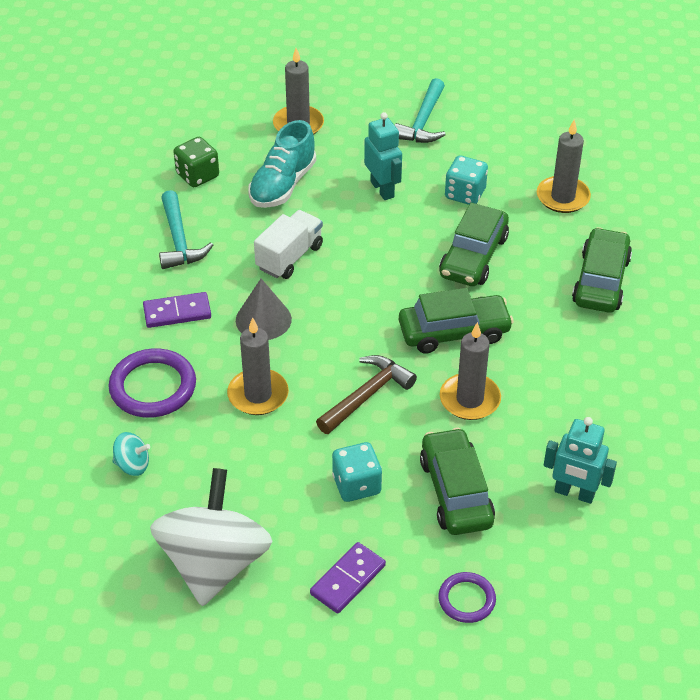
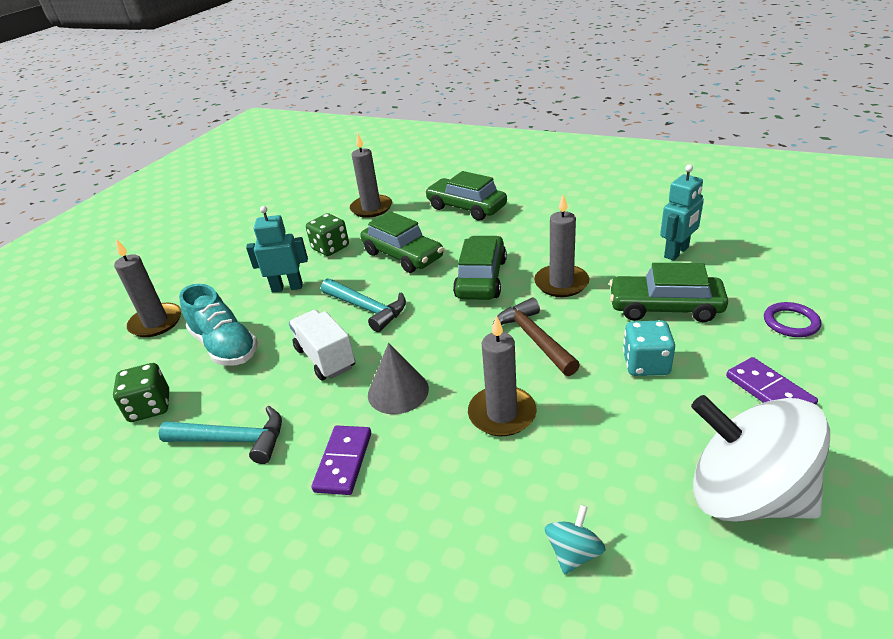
camera: 65 degrees left, 10 degrees down
purple ring [108,349,196,418] -> none
turquoise hammer [395,78,446,143] -> turquoise hammer moved to [321,278,406,332]
turquoise dice [445,155,488,205] -> green dice [306,213,349,256]

